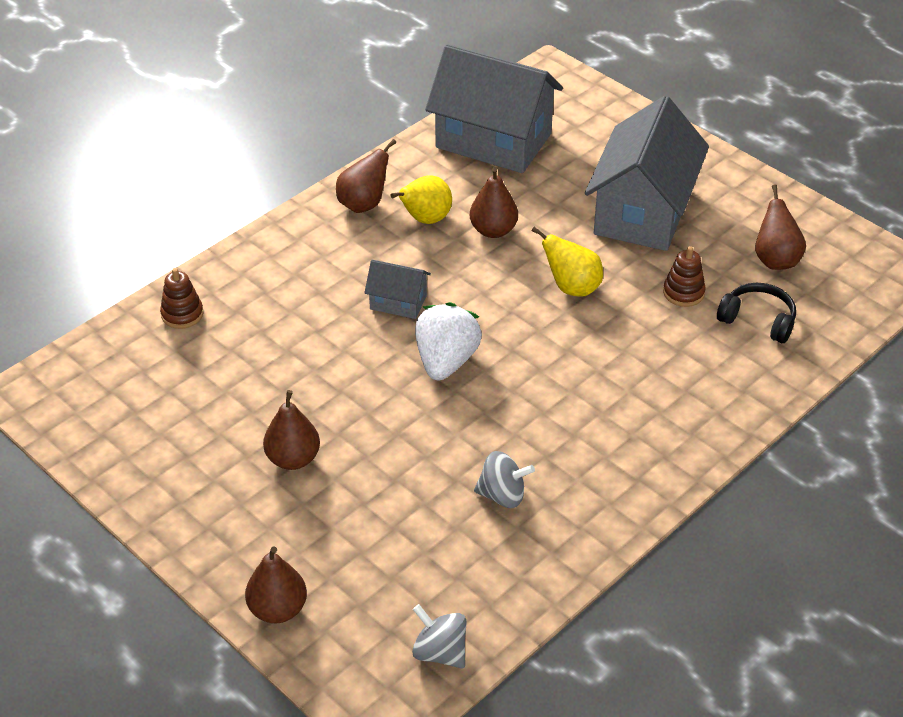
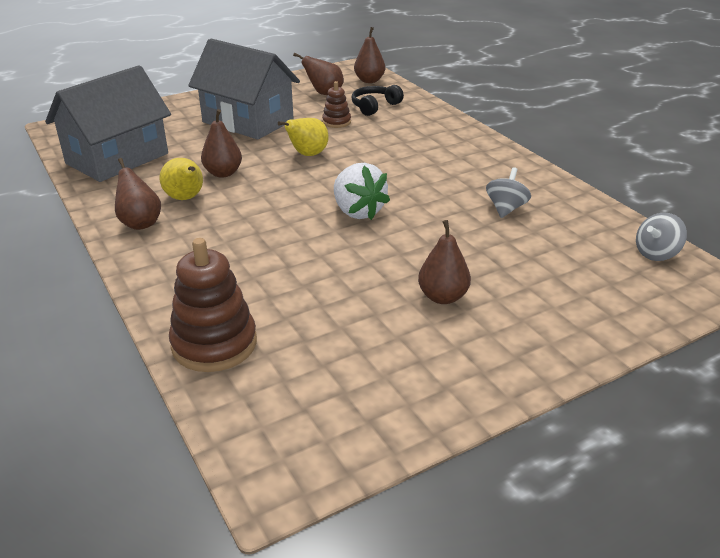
camera: 75 degrees left, 10 degrees down
brown stacking toy [160,268,203,329] -> brown stacking toy [169,238,257,372], size x1.85
brown pear [245,546,307,623] -> brown pear moved to [354,27,385,83]
grey house [364,260,431,319] -> none
white strawberry [415,302,482,381] -> white strawberry turned 150 degrees counterclockwise [334,163,390,220]

